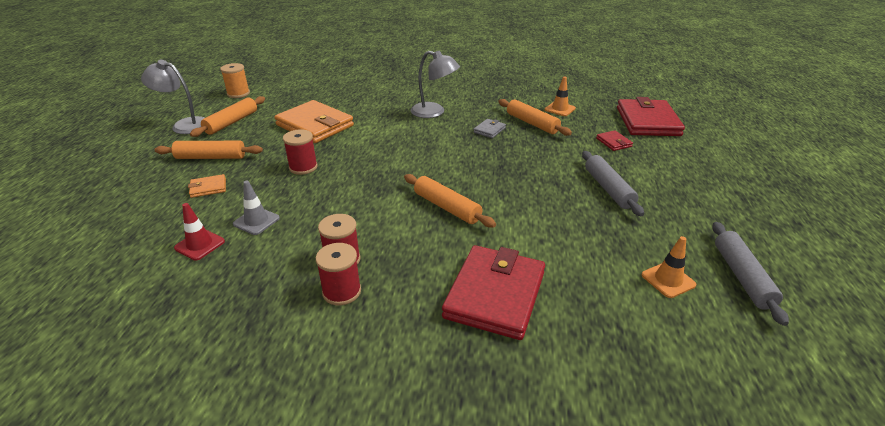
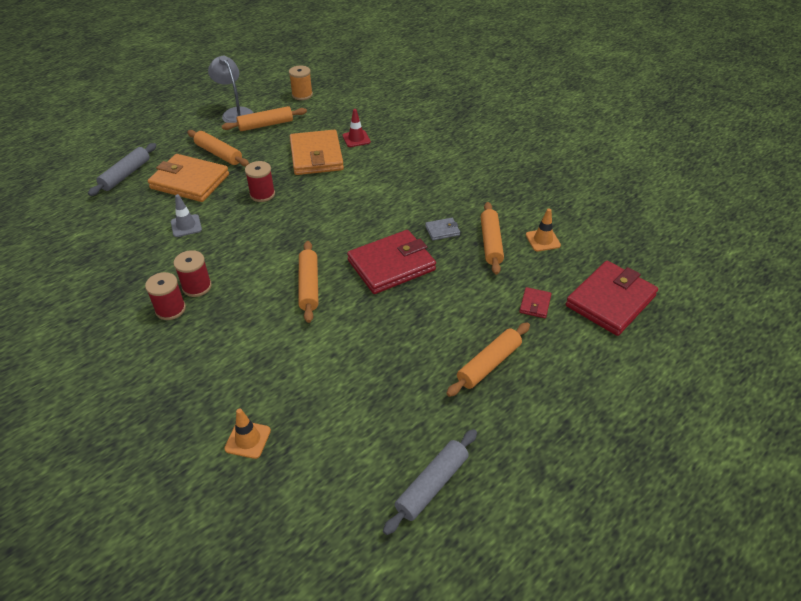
camera: 40 degrees right, 10 degrees up
red traffic cone [174,203,225,260] -> red traffic cone moved to [342,109,371,147]
orange wallet [188,174,226,198] -> orange wallet [148,154,229,202], size x2.29
grey lamp [411,50,460,118] -> none
red wallet [442,245,545,340] -> red wallet moved to [347,230,436,294]
grey rolling pin [582,151,644,216] -> grey rolling pin moved to [88,143,157,196]
orange traffic cone [641,236,696,298] -> orange traffic cone moved to [224,408,271,459]
none -> orange rolling pin [446,322,530,397]

